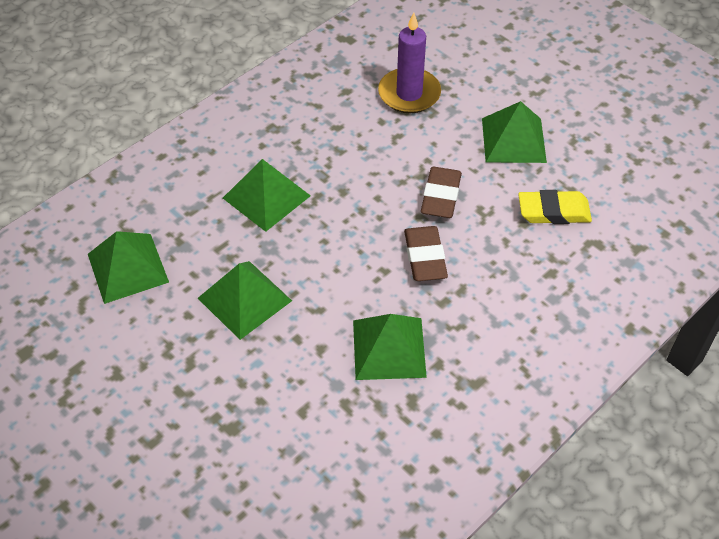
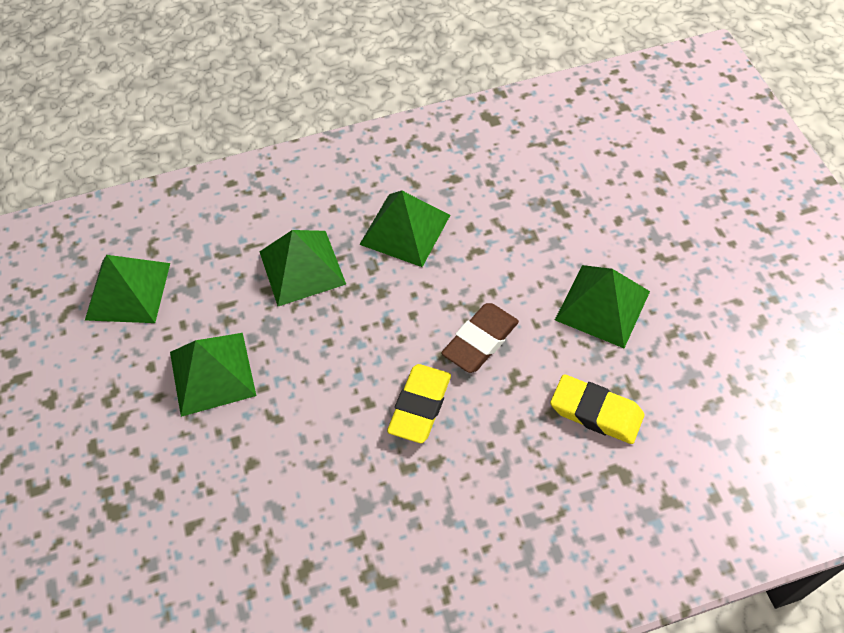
camera: 30 degrees right, 5 degrees up
green pyramid [353,314,427,380] -> green pyramid moved to [359,190,450,267]
purple candle [378,12,441,113] -> none
brown eraser [404,226,448,281] -> yellow eraser [387,364,451,443]

